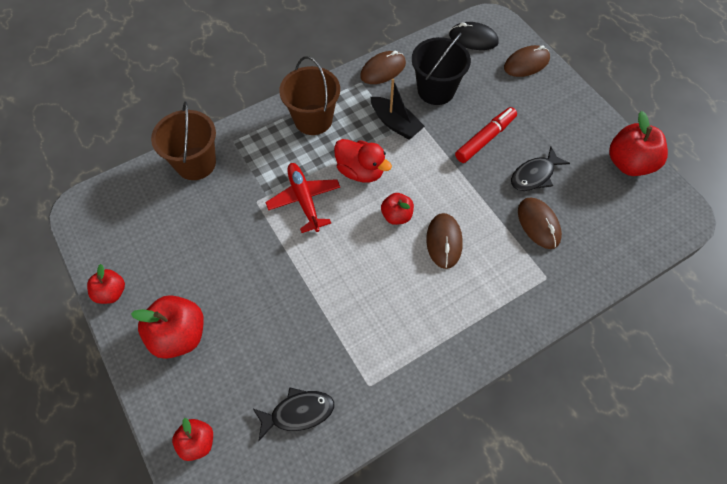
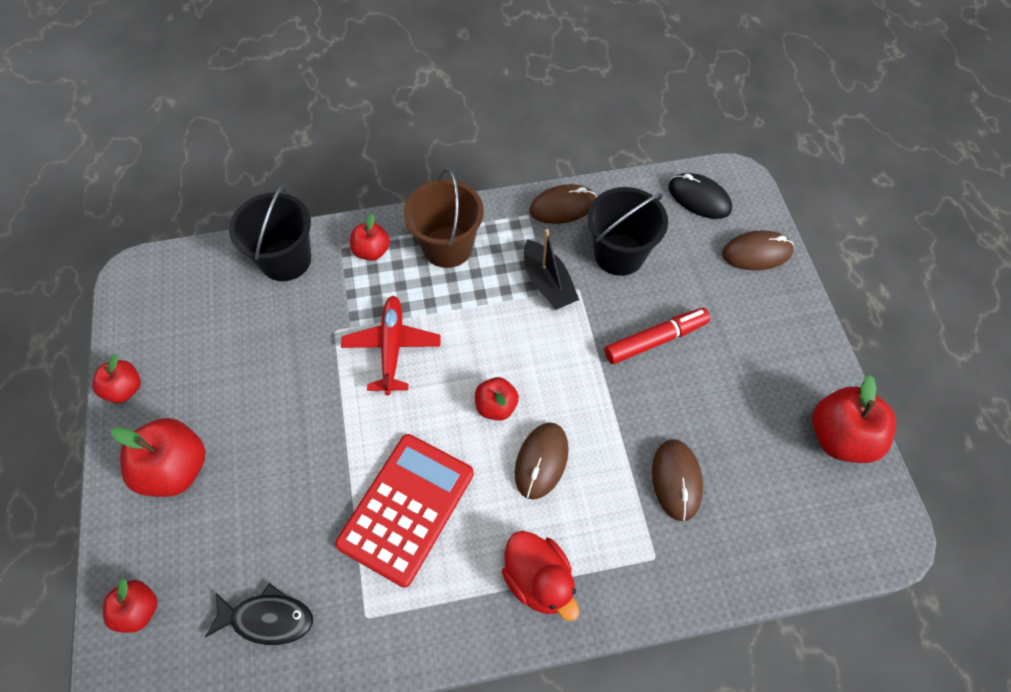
camera: 20 degrees right, 0 degrees up
brown bucket [151,101,216,180] -> black bucket [229,185,311,281]
red duck [334,139,392,183] -> red duck moved to [502,531,579,621]
black fish [511,147,570,191] -> none
none -> red calculator [335,434,474,588]
none -> red apple [350,214,390,261]

